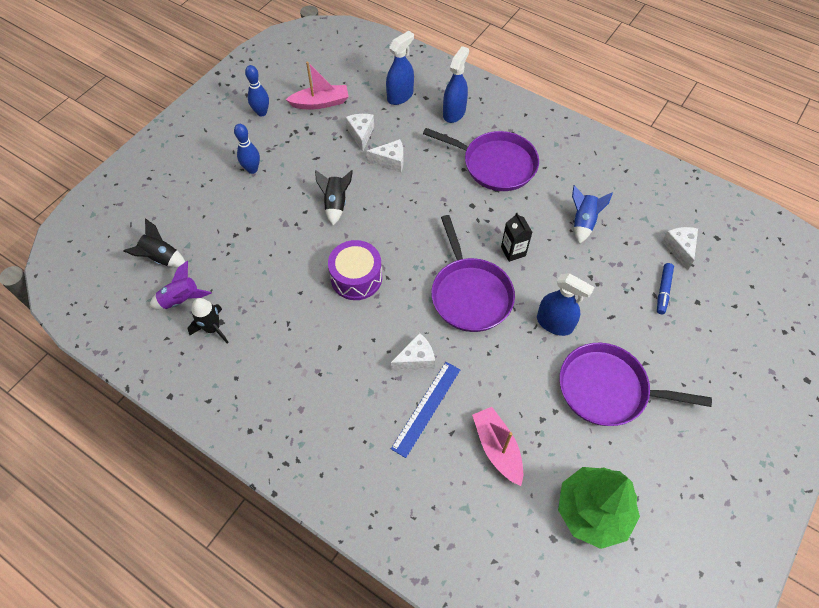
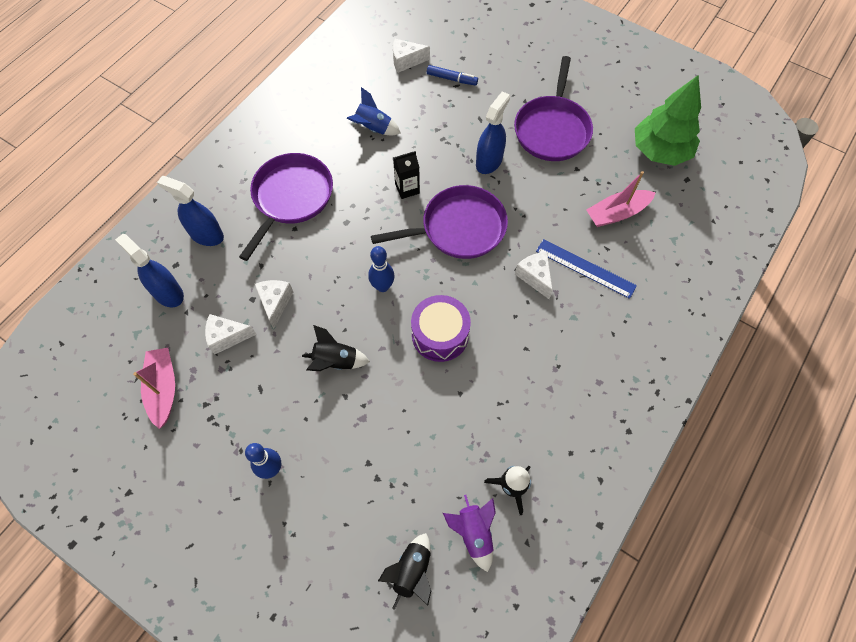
camera: 90 degrees left, 5 degrees up
blue bowling pin [245,65,269,116] -> blue bowling pin moved to [368,246,395,292]

